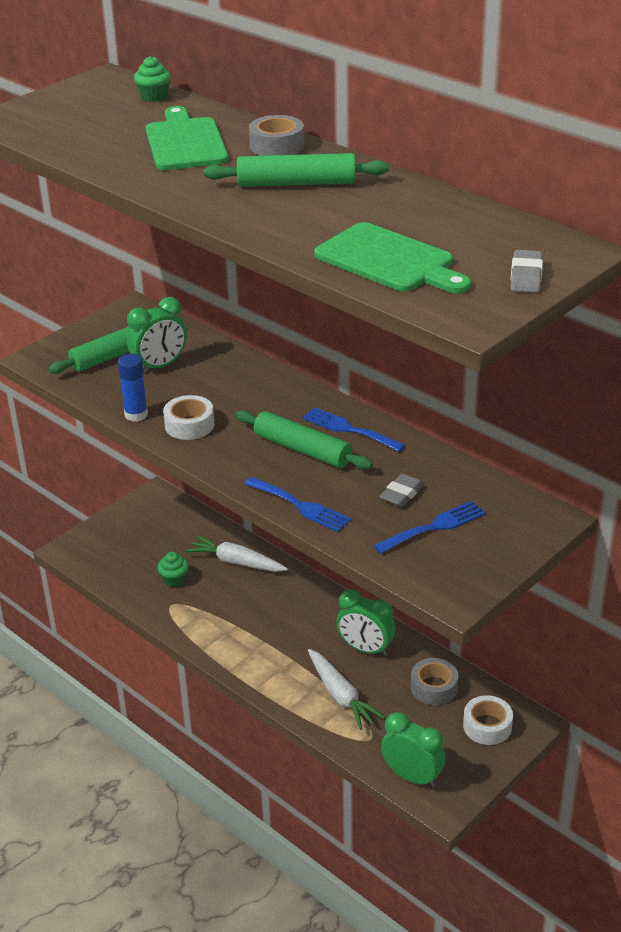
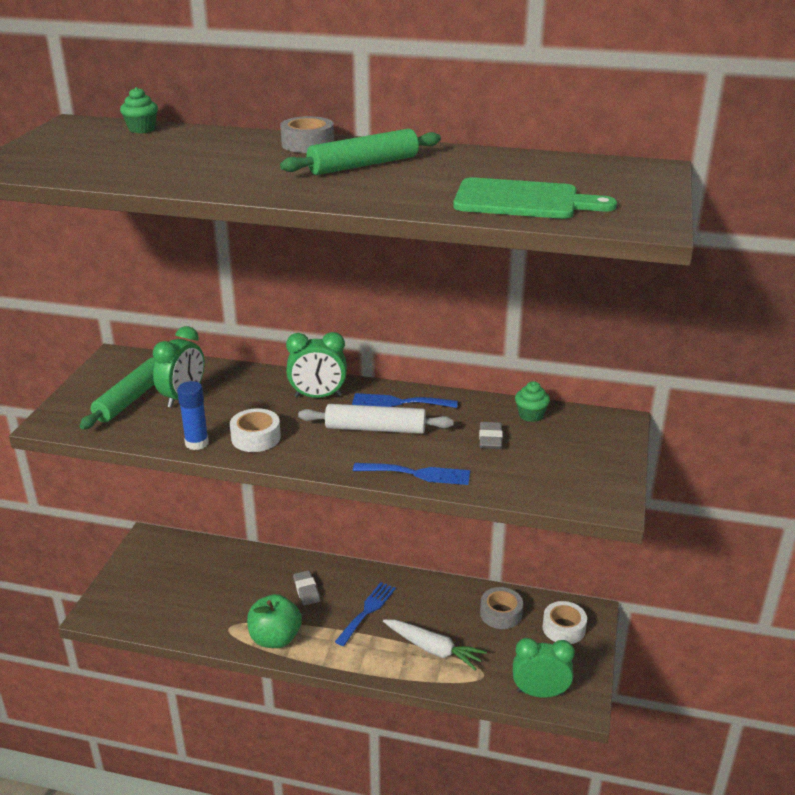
camera: 30 degrees left, 5 degrees down
green cutting board [146,106,228,170] -> none
green cupcake [157,552,189,587] -> green cupcake moved to [515,381,550,422]
white carrot [185,535,288,572] -> none
green rolling pin [235,410,373,470] -> white rolling pin [298,404,454,434]
green clock [336,589,396,656] -> green clock moved to [286,332,347,398]
blue fork [374,501,486,554] -> blue fork moved to [335,582,396,646]
grey eraser [510,250,543,293] -> grey eraser moved to [293,570,320,606]
none -> green apple [247,594,302,648]

